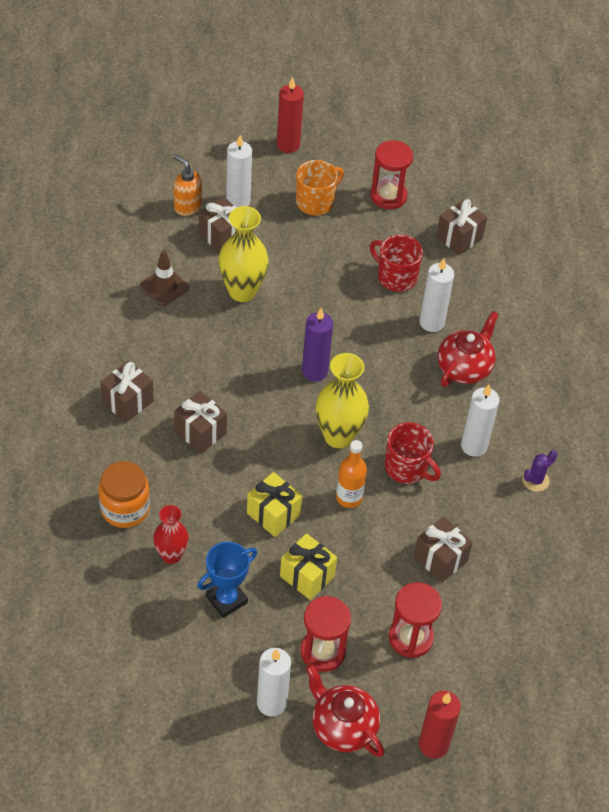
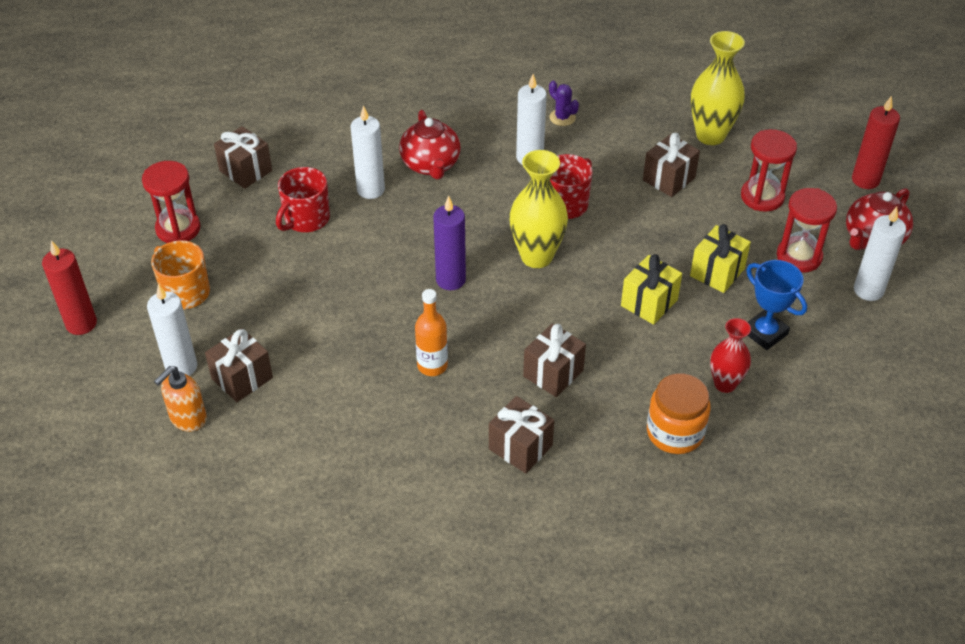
camera: 90 degrees left, 5 degrees down
brown traffic cone [140,250,189,306] -> none
yellow vase [218,206,269,302] -> yellow vase moved to [690,31,745,145]
orange bottle [336,440,367,508] -> orange bottle moved to [415,289,448,376]
red teapot [438,311,499,387] -> red teapot turned 135 degrees counterclockwise [399,110,461,180]

